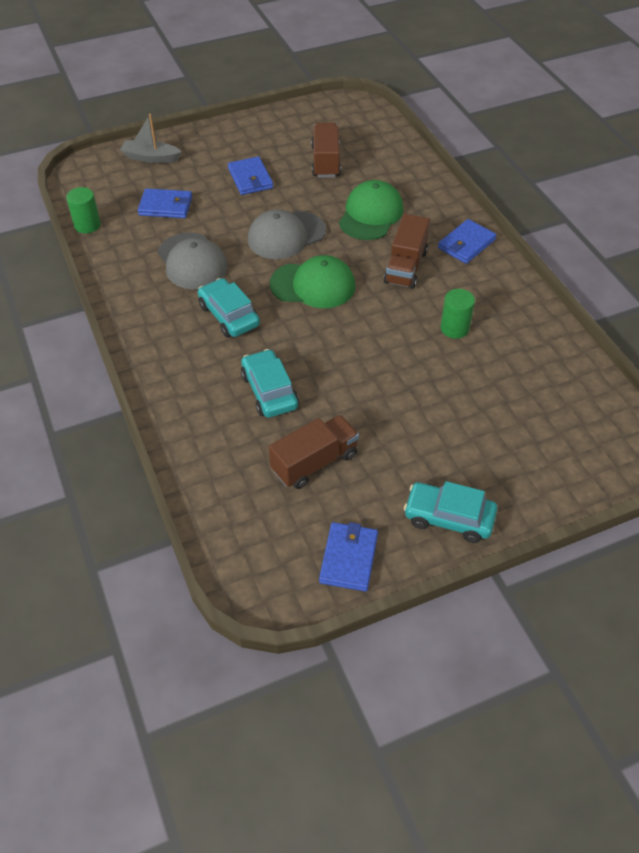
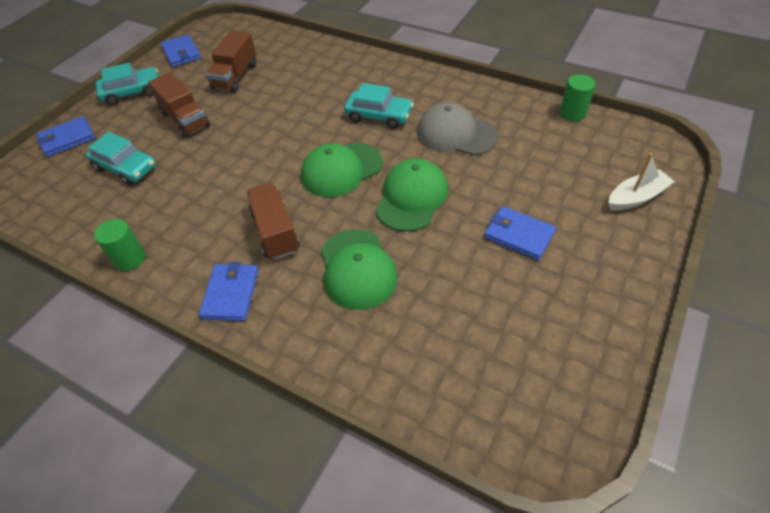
camera: 145 degrees right, 0 degrees up
grey boat [120,114,182,163] -> white boat [609,153,675,210]
blue wallet [138,188,192,218] -> blue wallet moved to [36,116,95,157]
turquoise car [241,349,299,418] -> turquoise car moved to [86,132,156,185]
grey cap [248,209,326,259] -> green cap [376,158,448,232]
brown truck [311,122,341,178] -> brown truck moved to [148,72,210,138]
green cylinder [440,289,475,339] -> green cylinder moved to [94,219,145,271]

